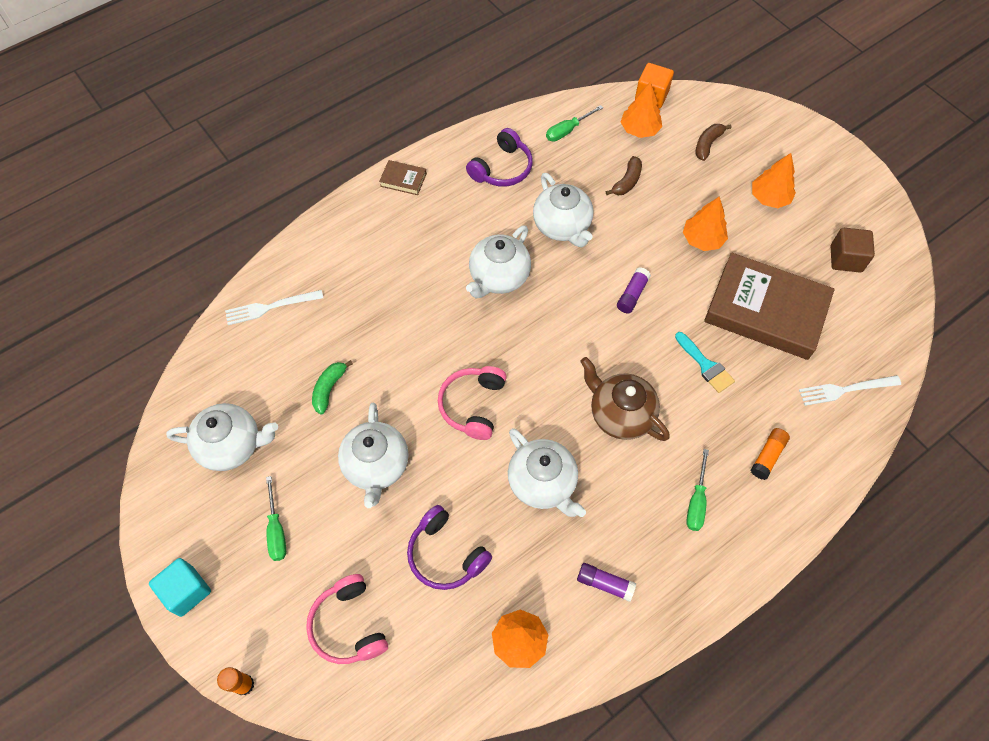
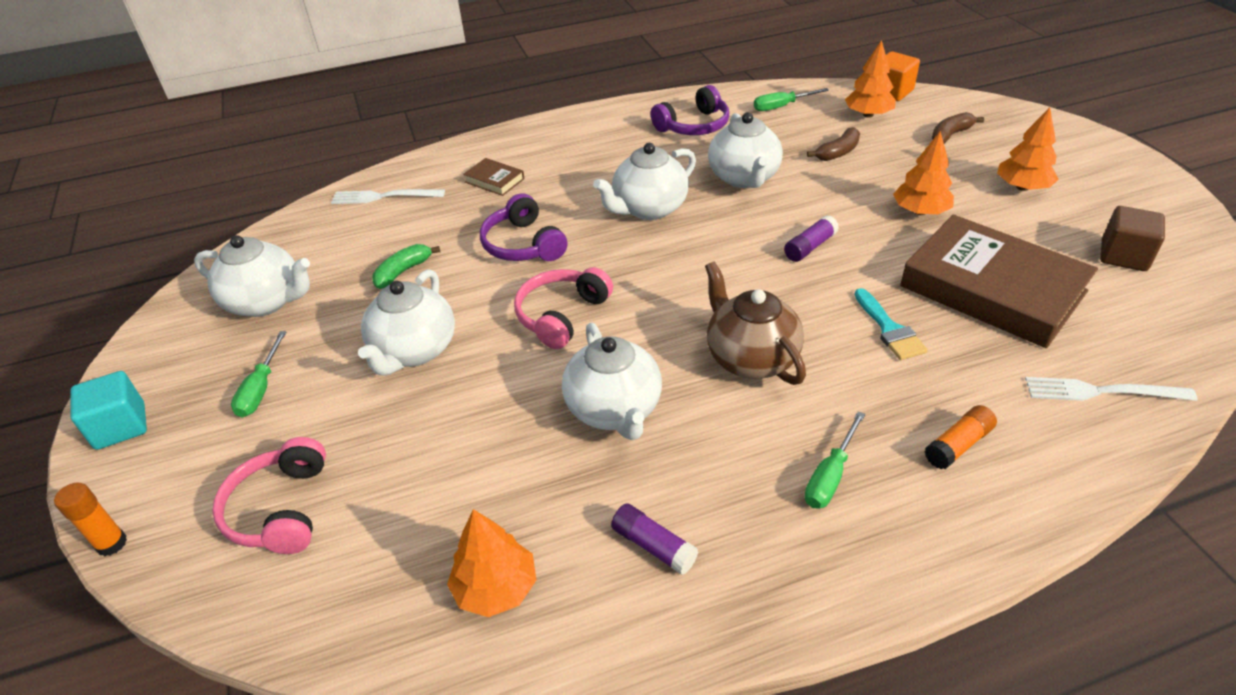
camera: 20 degrees right, 20 degrees down
brown book [379,160,427,195] -> brown book moved to [463,158,524,196]
purple headphones [407,505,492,590] -> purple headphones moved to [480,193,567,261]

